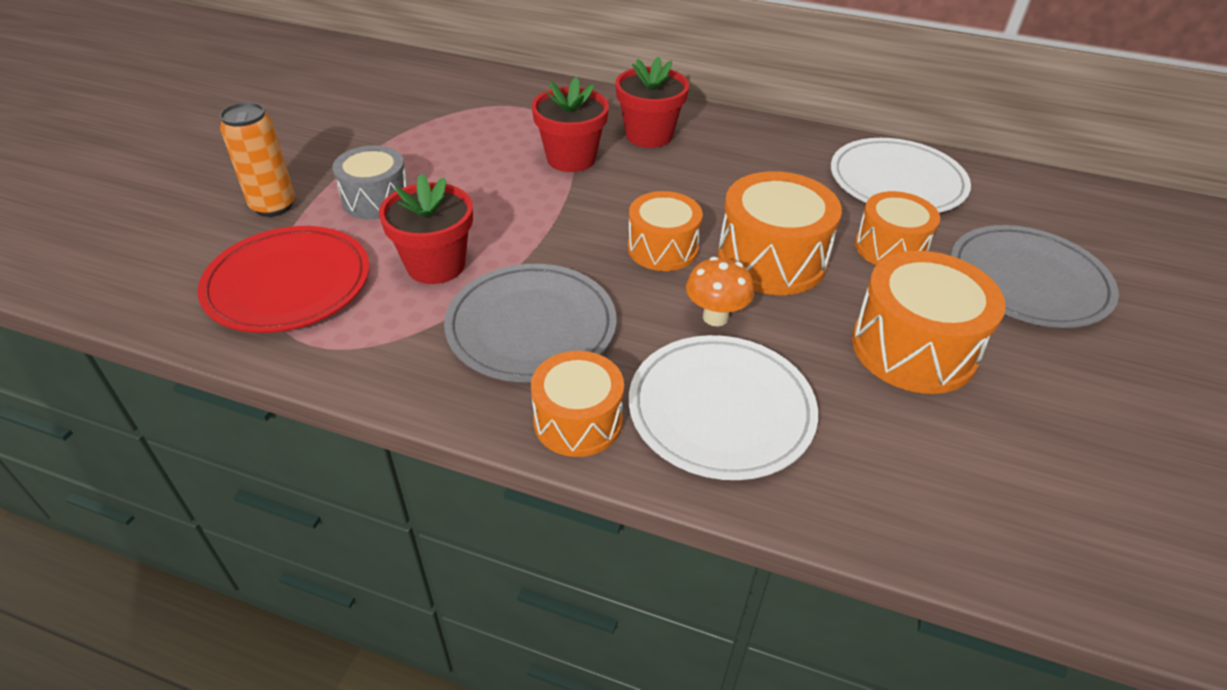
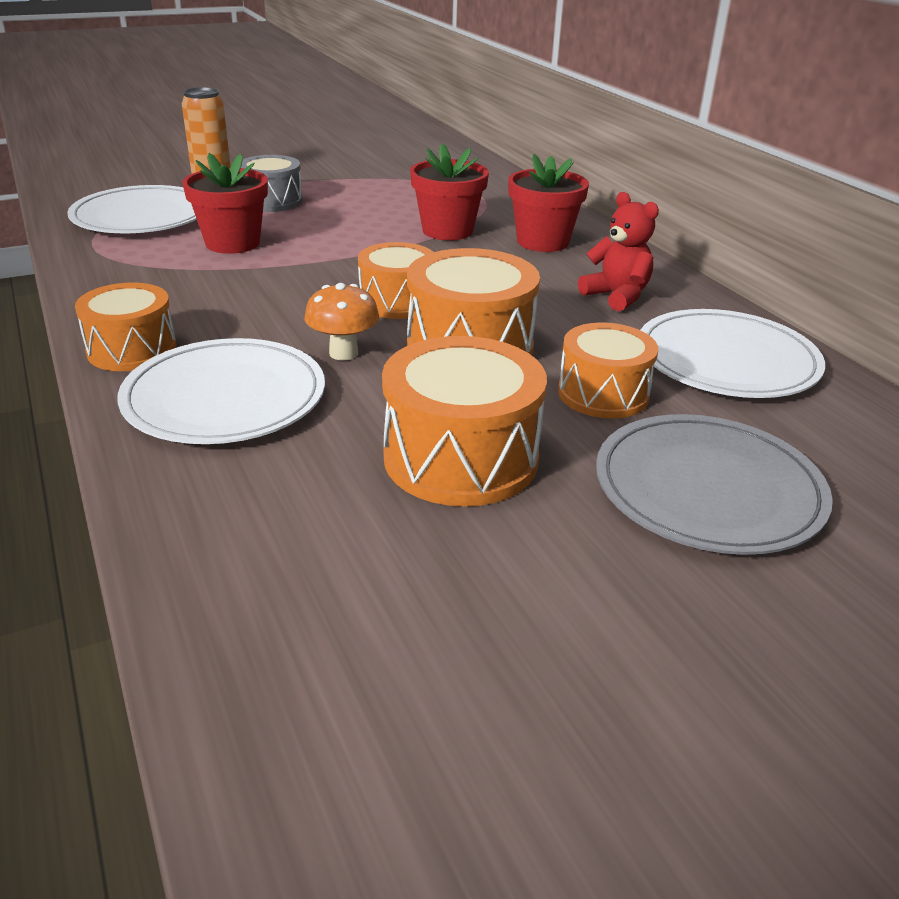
camera: 45 degrees right, 10 degrees down
red plate [198,226,369,333] -> white plate [67,185,197,233]
grey plate [444,264,617,382] -> none
none -> red teddy bear [578,192,659,311]

